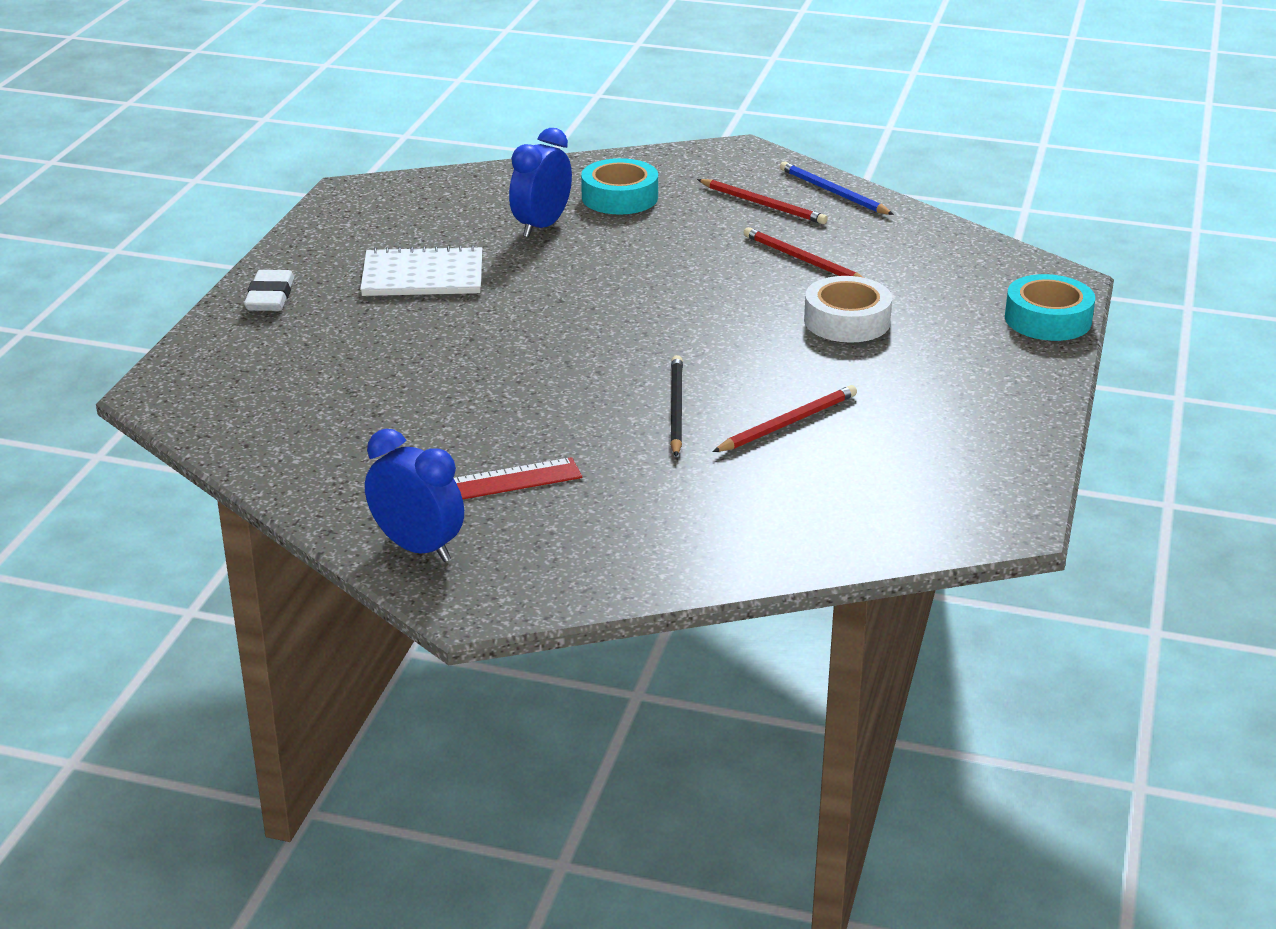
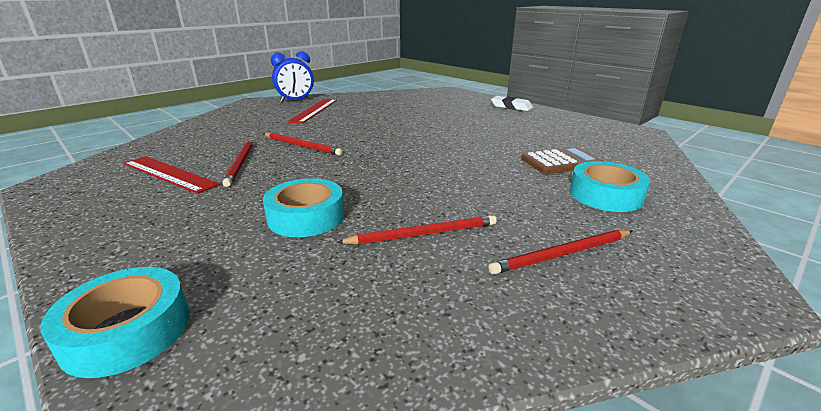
camera: 120 degrees right, 5 degrees down
white notebook [360,245,482,296] -> none
blue clock [509,128,572,237] -> brown calculator [521,147,603,174]
black pencil [670,355,683,457] -> red pencil [264,133,343,156]
blue pencil [780,162,894,215] -> none
white tape [804,276,892,343] -> turquoise tape [263,178,344,237]
none -> red ruler [124,156,220,194]

